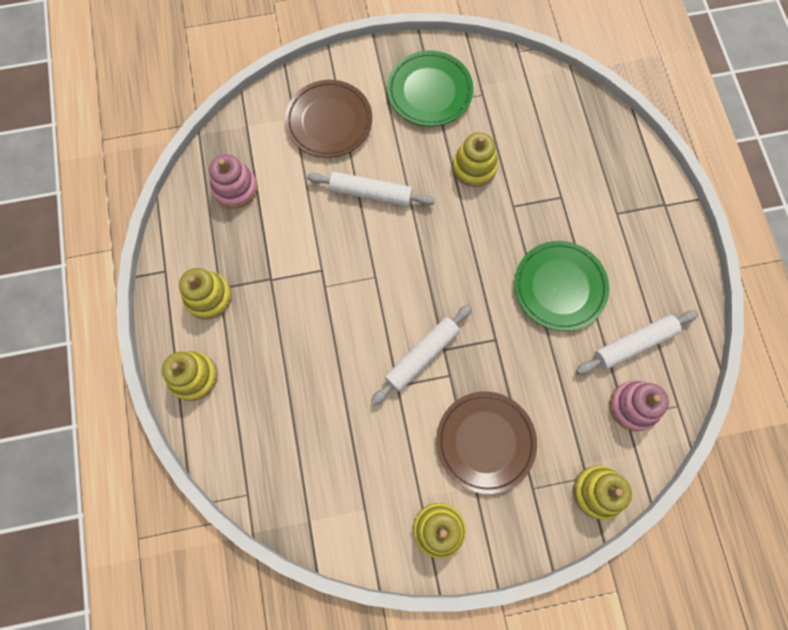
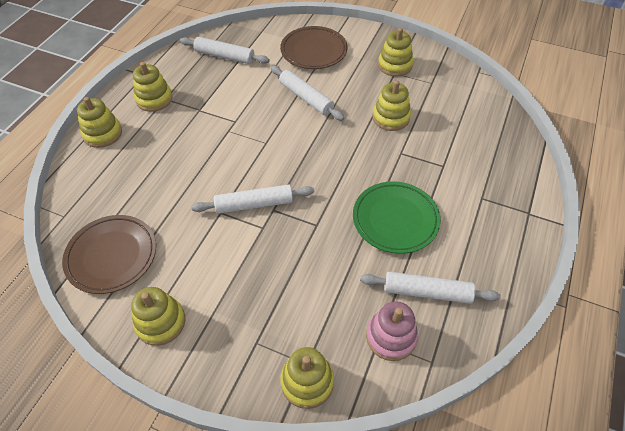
camera: 35 degrees right, 20 degrees down
pink stacking toy [209,154,258,209] -> white rolling pin [180,37,270,64]
green plate [387,50,473,126] -> yellow stacking toy [378,28,413,77]
brown plate [436,391,537,494] -> brown plate moved to [62,215,156,294]

